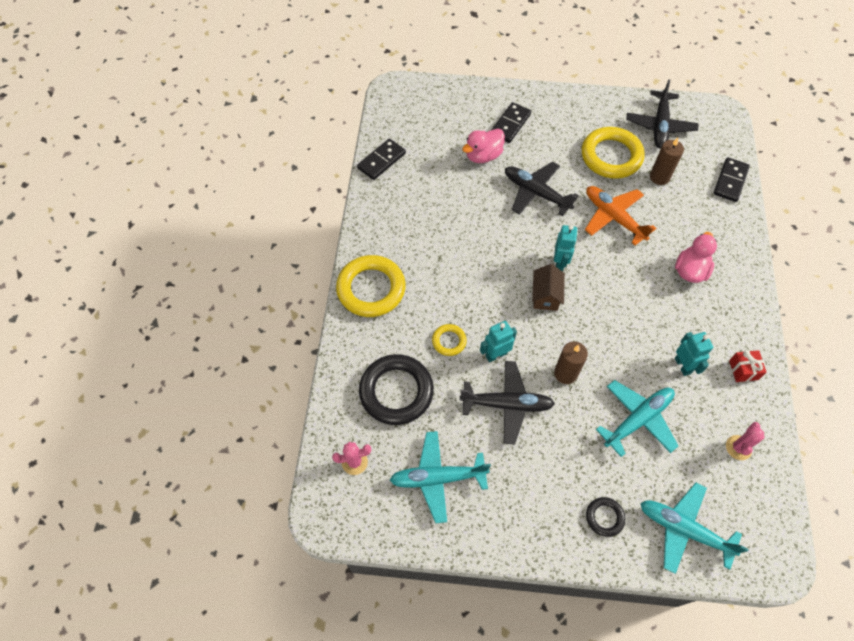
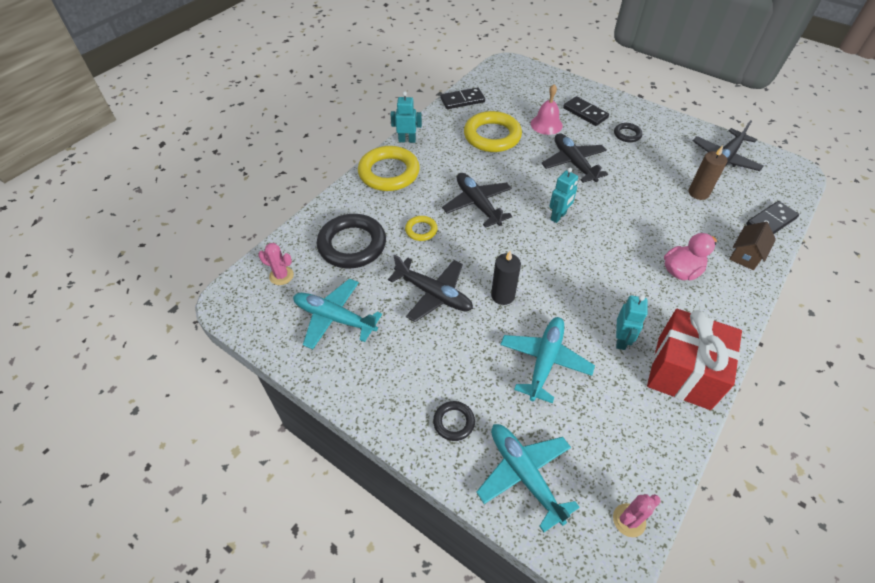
camera: 30 degrees right, 10 degrees down
pink duck [462,129,505,163] -> pink bell [531,84,563,135]
turquoise robot [480,321,517,362] -> turquoise robot moved to [390,91,422,143]
black domino [491,102,531,143] -> black domino turned 75 degrees clockwise [563,96,609,126]
brown house [532,264,565,311] -> brown house moved to [729,222,776,270]
brown candle [554,341,588,384] -> black candle [491,251,521,305]
yellow ring [582,127,645,179] -> yellow ring moved to [464,111,522,152]
orange plane [585,186,656,245] -> none
turquoise plane [596,380,678,457] -> turquoise plane turned 60 degrees counterclockwise [500,317,595,403]
pink cactus [726,422,765,460] -> pink cactus moved to [613,494,661,537]
red gift [729,350,767,382] -> red gift [647,309,742,410], size x2.40
none -> black plane [442,173,512,228]
none -> black ring [614,123,642,142]

